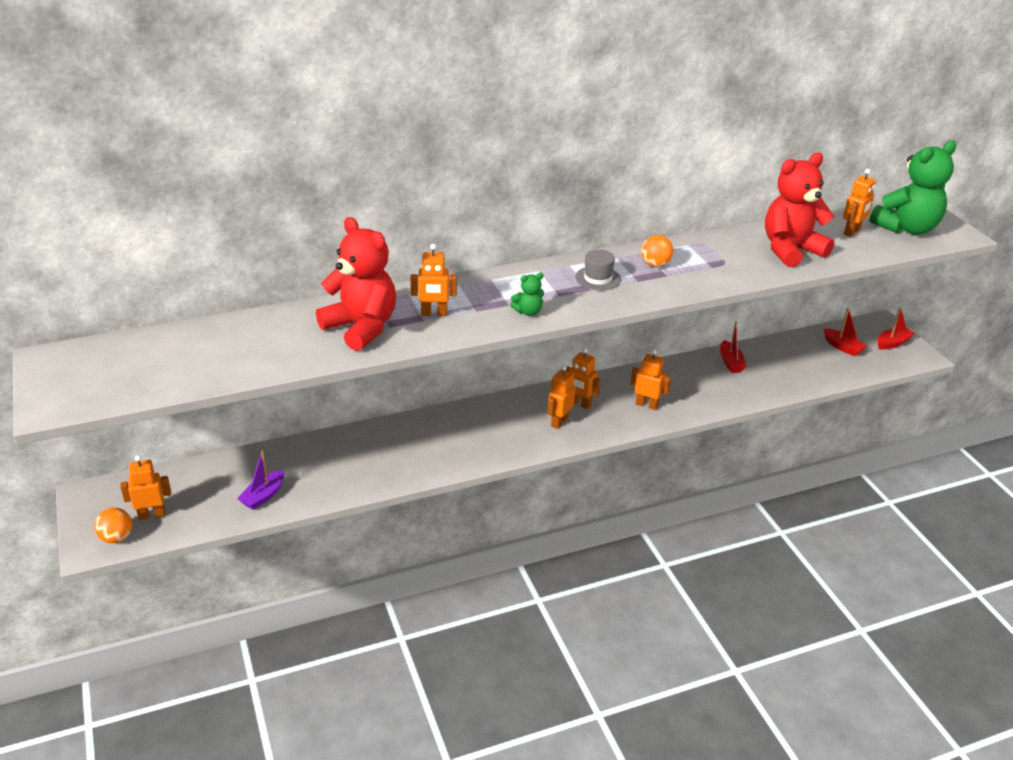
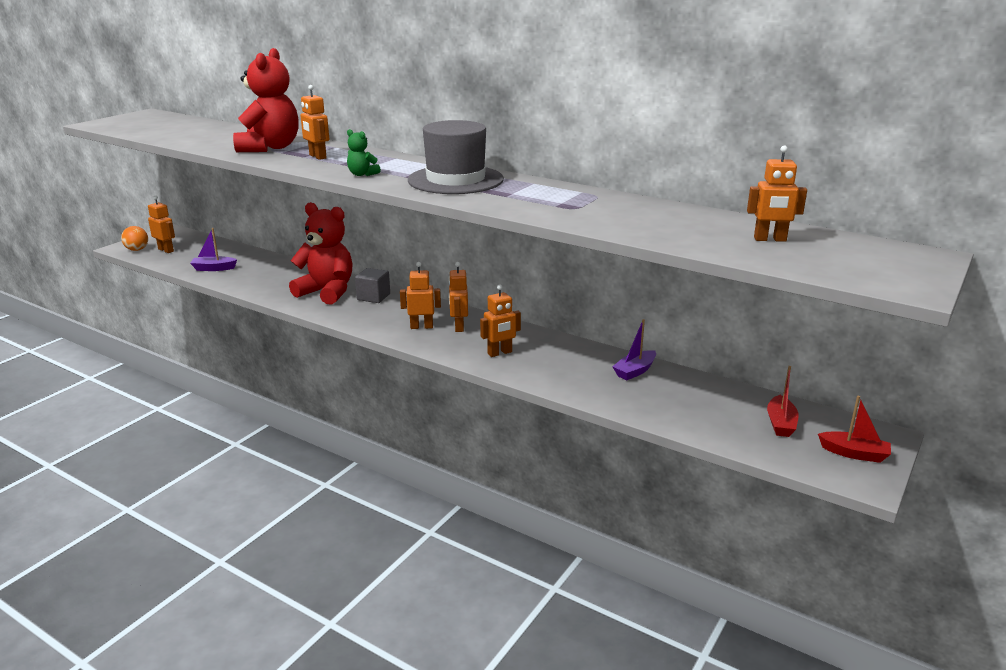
camera: 55 degrees right, 10 degrees down
grey hat [575,250,621,291] -> grey hat [408,120,504,194], size x2.03
orange robot [631,349,671,410] -> orange robot turned 75 degrees clockwise [480,285,521,357]
orange ball [641,235,673,267] -> none
red boat [720,321,746,373] -> purple boat [612,319,656,380]
red teddy bear [765,153,834,267] -> red teddy bear moved to [289,202,353,305]
green teddy bear [870,141,956,235] -> none
none -> grey cube [355,268,390,303]

